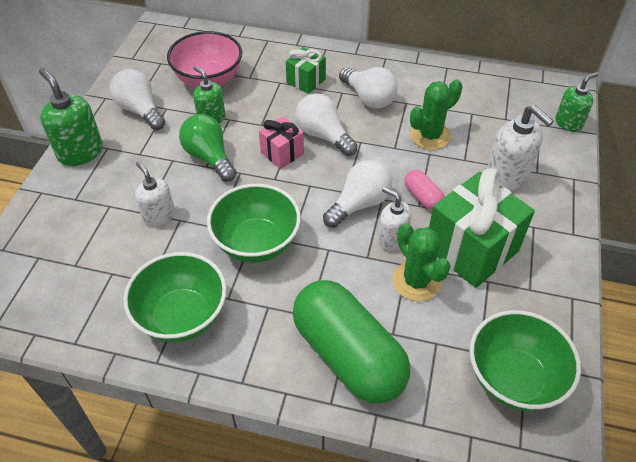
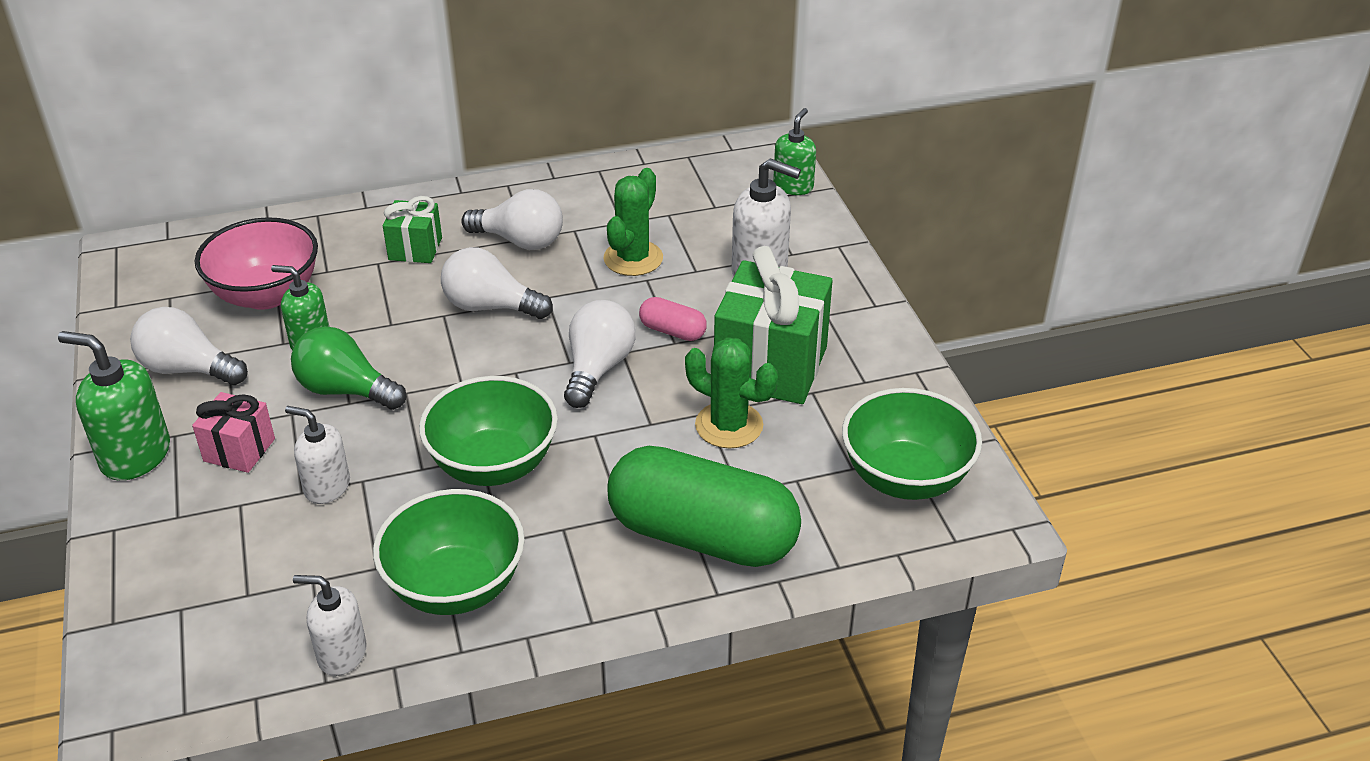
camera: 30 degrees left, 10 degrees down
pink gift [259,117,304,169] -> pink gift moved to [192,392,275,473]
white soap dispenser [378,187,412,251] -> white soap dispenser moved to [293,575,367,676]

